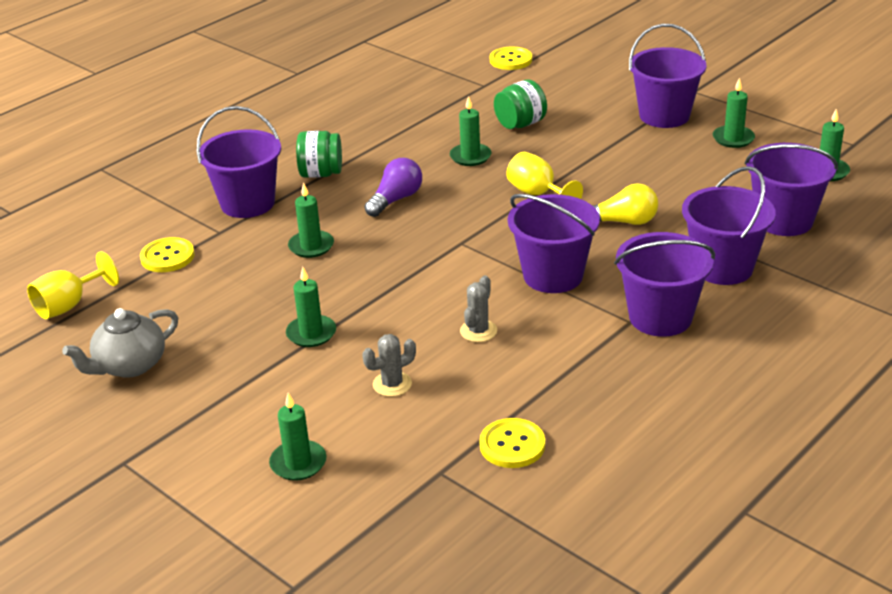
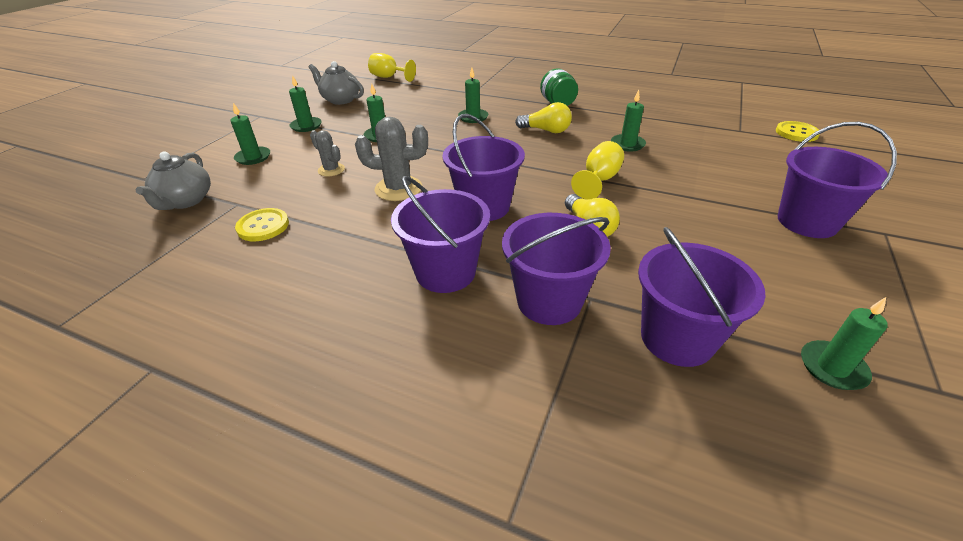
camera: 70 degrees right, 5 degrees up
yellow button [140,237,195,272] -> none
purple bucket [197,106,281,218] -> none
purple light bulb [364,158,422,217] -> yellow light bulb [515,102,572,133]
grey cactus [460,276,497,342] -> grey cactus [355,117,428,201], size x1.67
green jar [494,79,547,129] -> none
green candle [713,78,755,148] -> green candle moved to [289,75,322,132]
none -> grey teapot [136,152,211,210]

